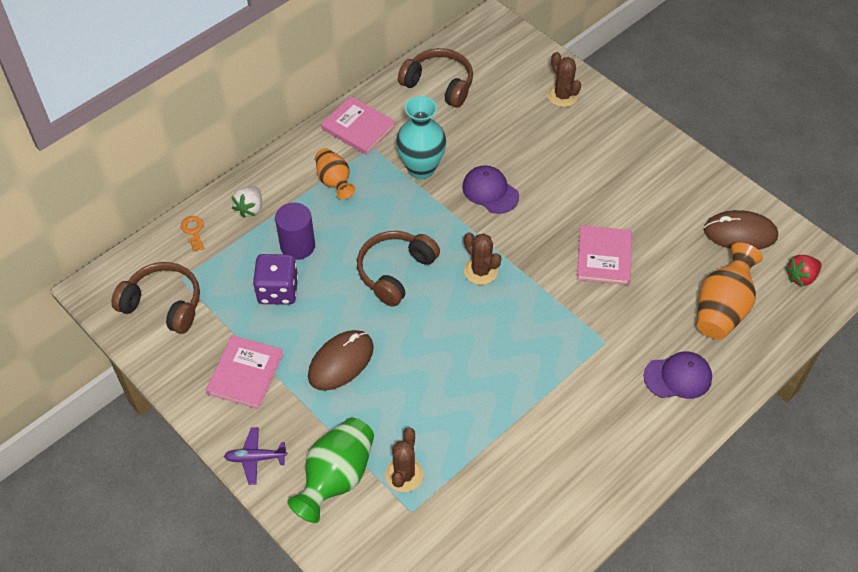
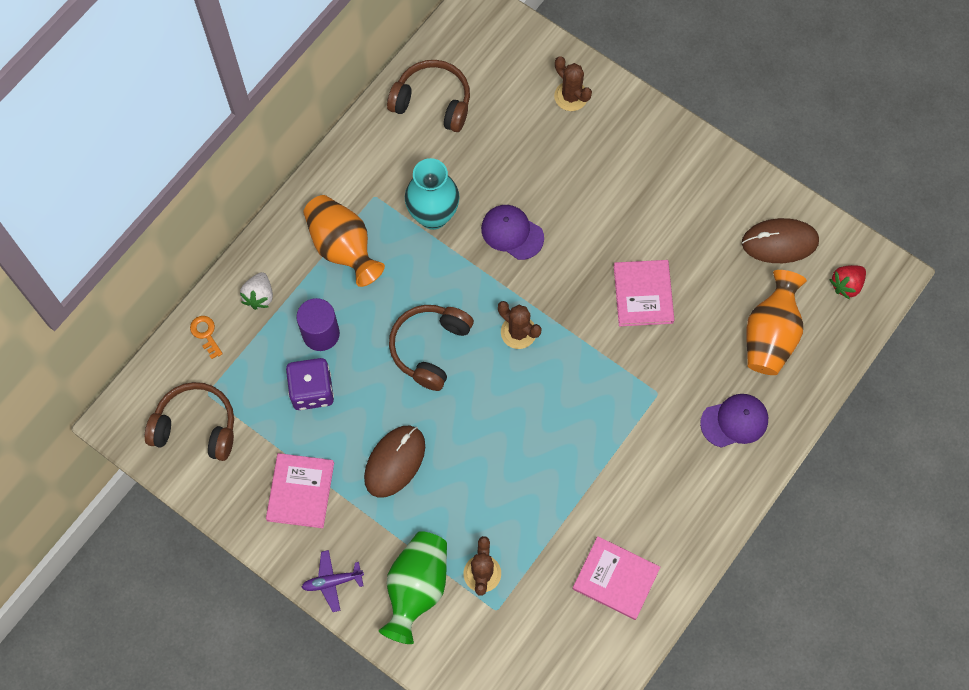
camera: 10 degrees left, 15 degrees up
orange vase [315,148,355,199] -> orange vase [303,195,385,287], size x1.54
pink book [321,96,395,155] -> pink book moved to [572,536,661,620]

